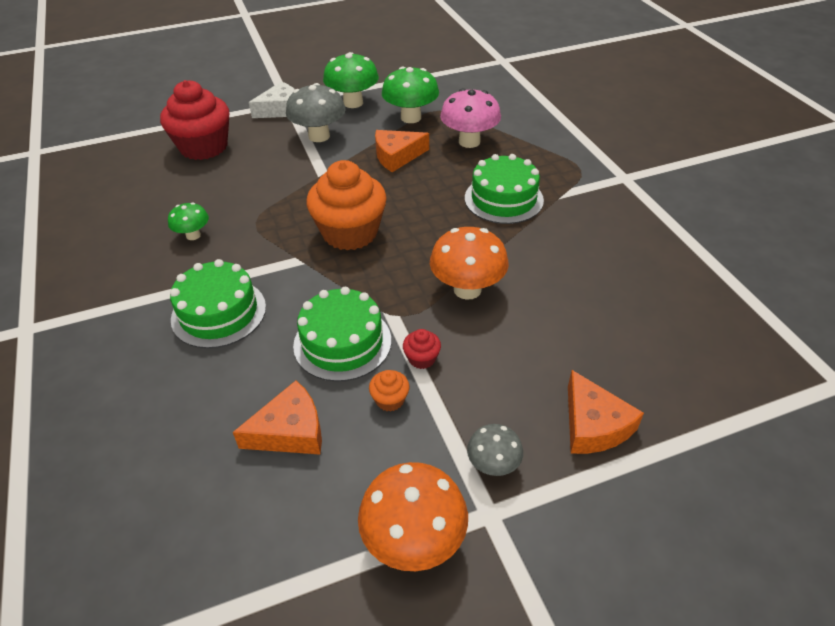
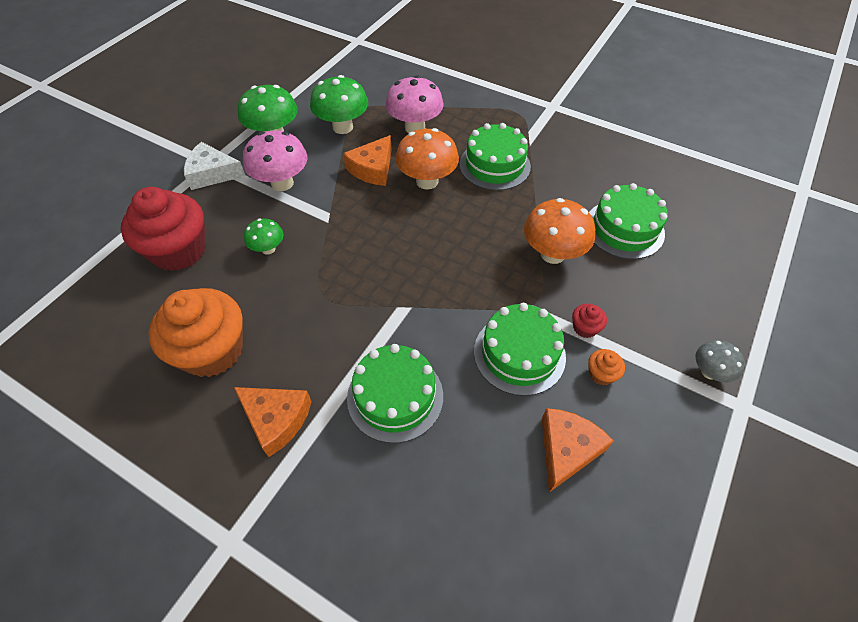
camera: 40 degrees left, 10 degrees up
green mushroom [168,202,209,240] -> green mushroom moved to [244,219,283,255]
white cheese [249,82,295,118] -> white cheese turned 105 degrees counterclockwise [184,142,245,190]
grey mushroom [286,83,346,142] -> pink mushroom [243,130,307,191]
orange cupcake [306,160,387,250] -> orange cupcake moved to [148,288,243,377]
orange mushroom [358,462,468,571] -> orange mushroom moved to [395,128,459,190]
orange cheese [568,370,644,454] -> orange cheese moved to [234,387,312,457]
none -> green cake [589,183,668,259]

